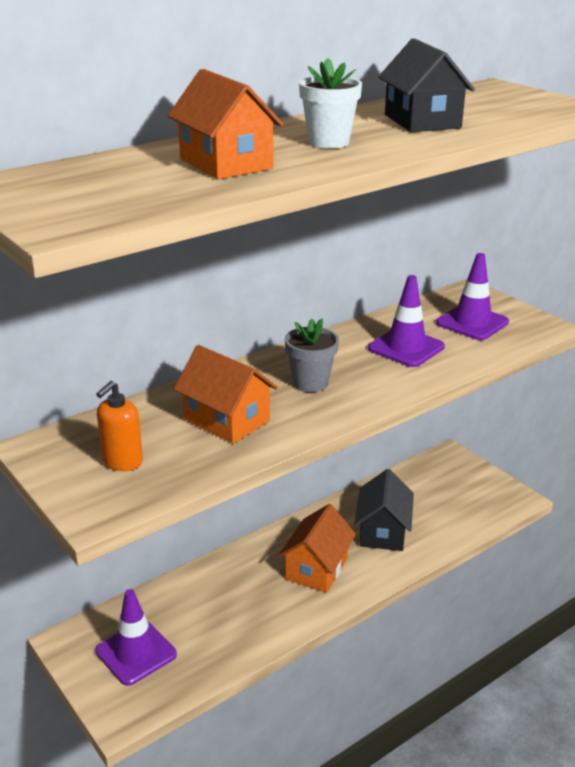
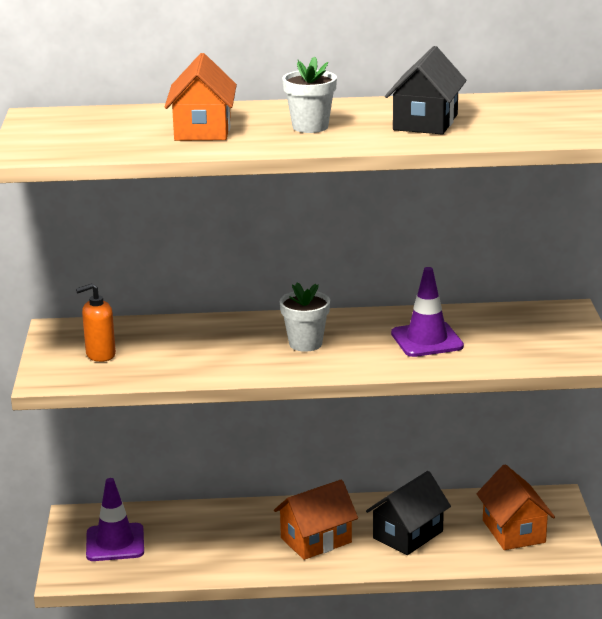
camera: 35 degrees right, 5 degrees down
orange house [174,345,278,444] -> orange house moved to [477,464,555,550]
grey flower pot [285,319,339,392] -> white flower pot [280,283,330,352]
purple traffic cone [436,253,509,340] -> none

